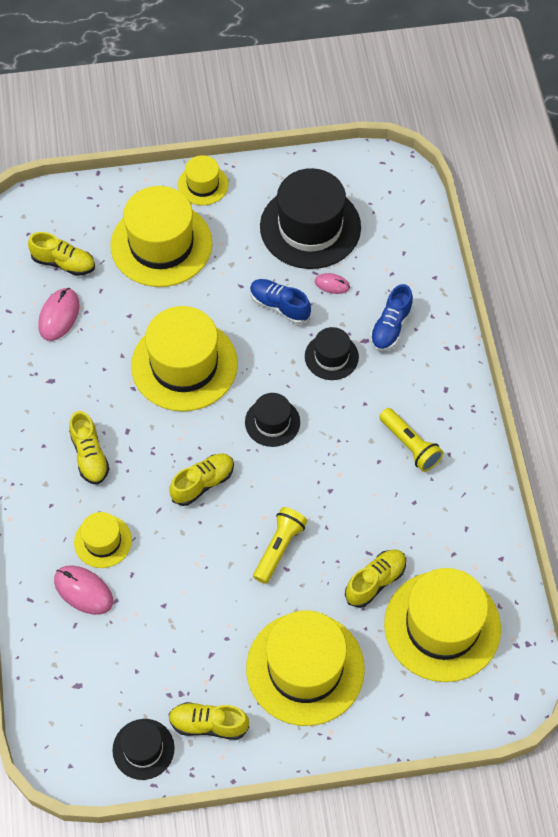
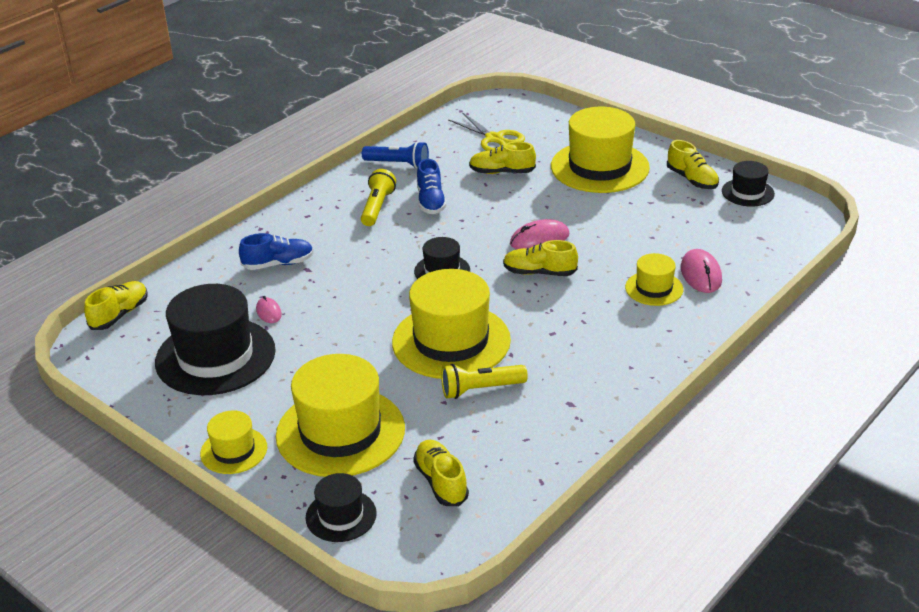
camera: 130 degrees left, 25 degrees down
pink mouse [38,288,80,341] -> pink mouse moved to [510,219,570,250]
yellow shoe [69,411,110,485] -> yellow shoe moved to [84,281,148,330]
blue shoe [250,279,311,324] -> blue shoe moved to [417,159,447,214]
yellow flashlight [253,507,307,584] -> yellow flashlight moved to [441,364,528,399]
black hat [305,327,359,380] -> black hat moved to [306,473,377,542]
yellow hat [384,568,501,682] -> yellow scissors [448,112,525,151]
none -> blue flashlight [362,141,429,169]

